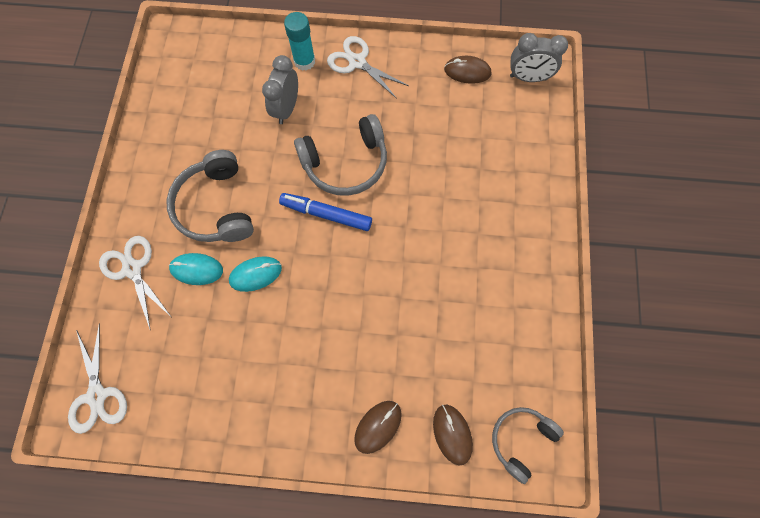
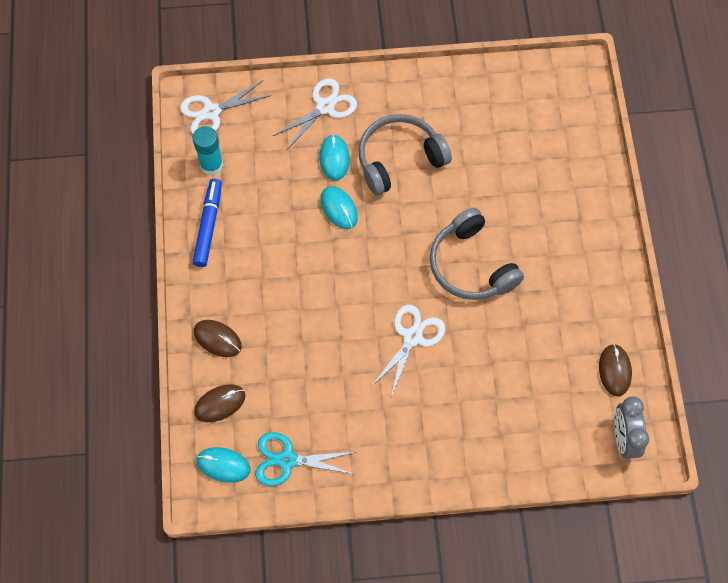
camera: 80 degrees right, 5 degrees down
grey clock [262,55,298,124] -> none
blue marker [279,193,372,231] -> blue marker moved to [193,179,222,267]
turquoise glue stick [284,12,315,71] -> turquoise glue stick moved to [193,126,223,175]
white scissors [327,36,409,99] -> white scissors moved to [371,305,445,397]
grey headphones [492,407,564,484] -> turquoise mouse [196,447,251,483]
none -> turquoise scissors [255,432,356,486]

